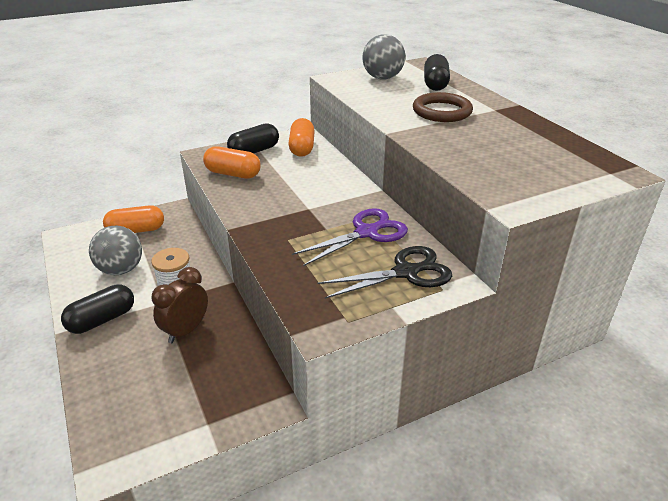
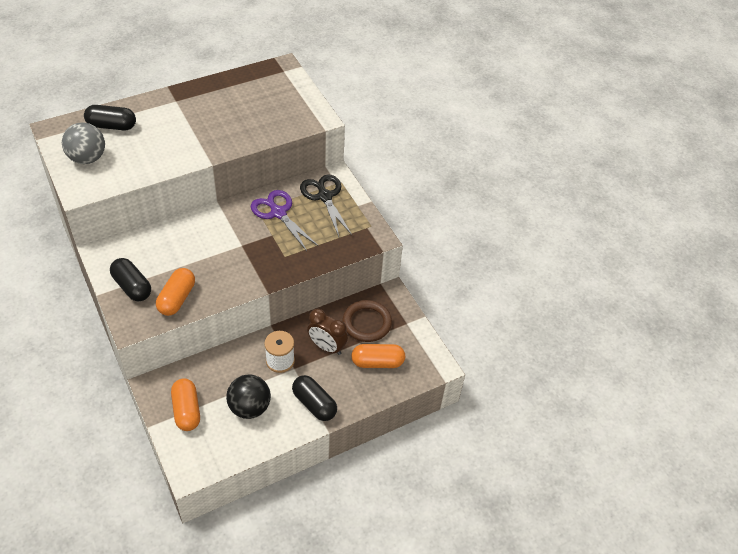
camera: 95 degrees left, 15 degrees up
grey ball [89,226,142,275] -> black ball [226,374,271,419]
orange capsule [288,118,315,157] -> orange capsule moved to [351,344,405,368]
brown ring [413,92,473,122] -> brown ring moved to [342,300,392,342]

